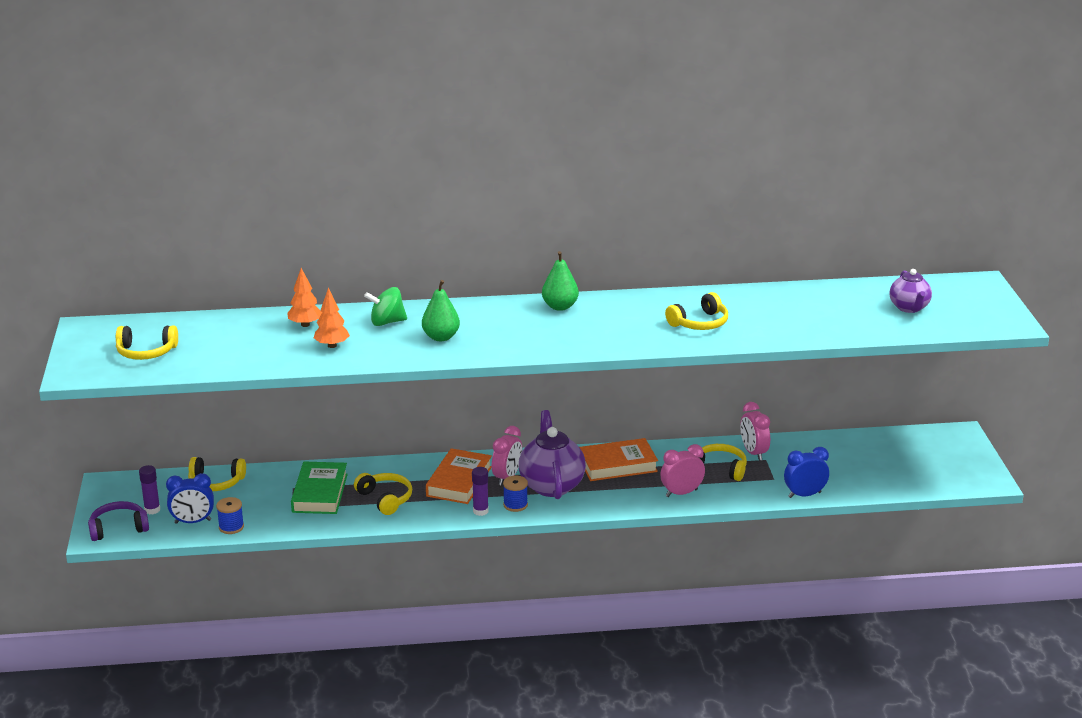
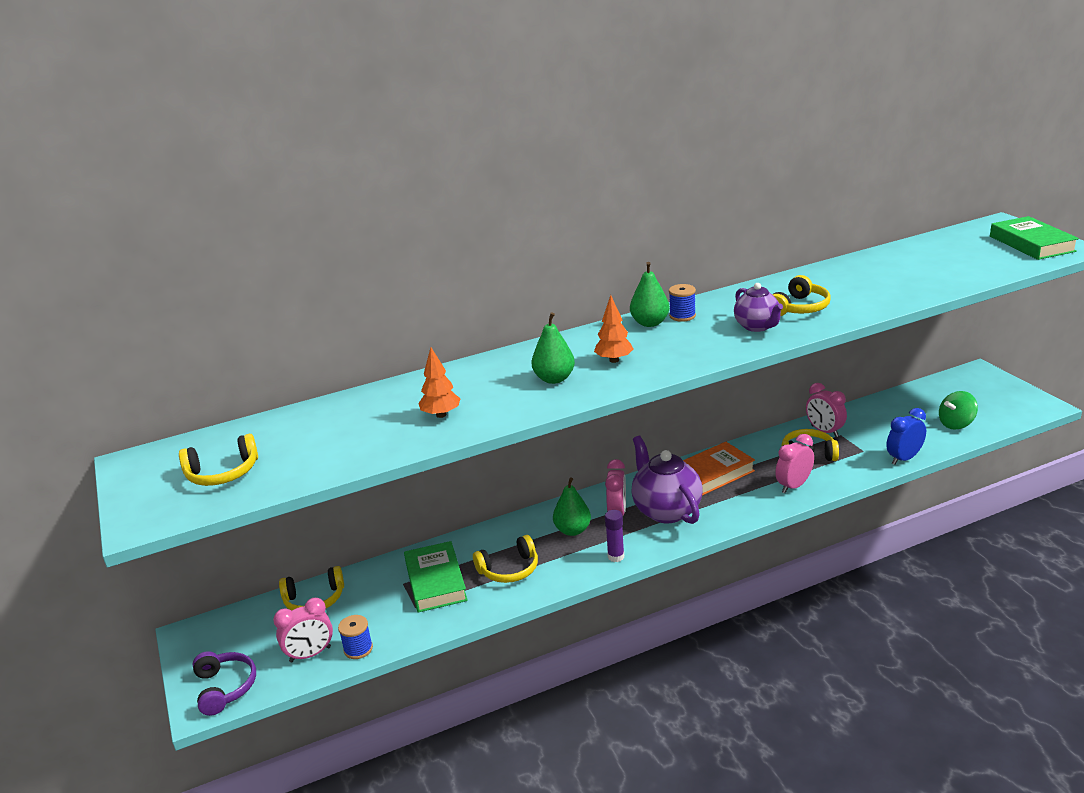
camera: 15 degrees left, 0 degrees up
purple headphones [88,501,149,541] -> purple headphones turned 105 degrees clockwise [193,651,256,716]
purple glue stick [139,465,160,514] -> none
blue clock [166,473,214,524] -> pink clock [273,598,333,662]
orange tree [287,268,322,327] -> orange tree moved to [594,295,633,363]
yellow headphones [354,473,412,515] -> yellow headphones turned 120 degrees clockwise [473,535,538,583]
green spinning top [364,287,407,326] -> green spinning top moved to [939,391,978,430]
orange book [426,448,492,504] -> green pear [553,477,591,536]
blue spool [503,476,528,512] -> blue spool moved to [669,284,696,322]
purple teapot [890,269,932,313] -> purple teapot moved to [734,283,783,332]
none -> green book [990,216,1079,260]

